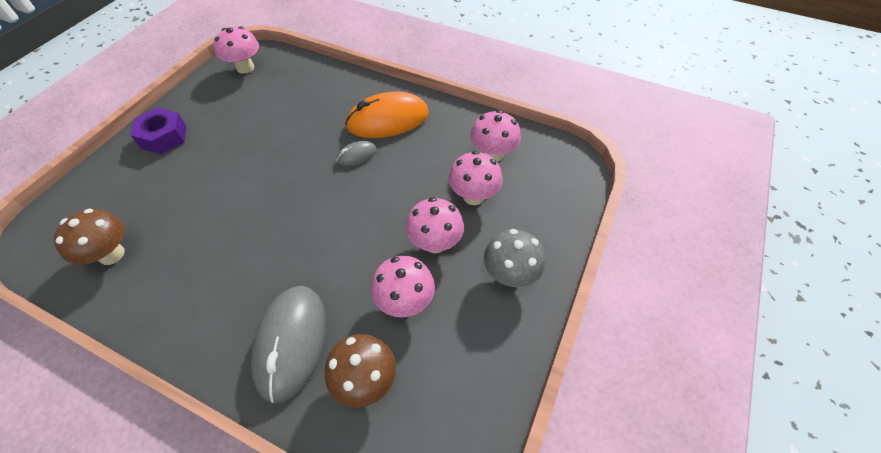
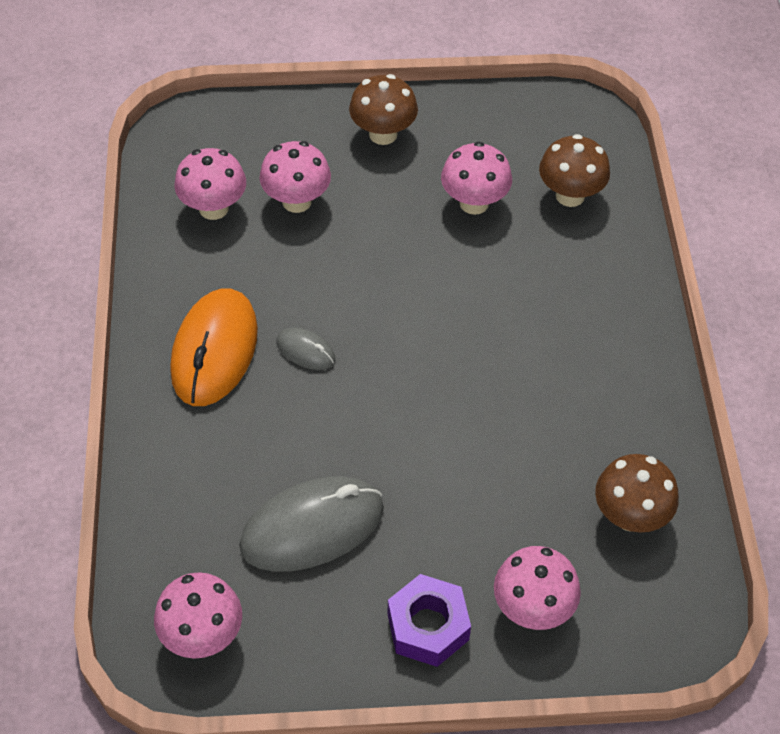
camera: 120 degrees left, 0 degrees up
grey mouse [251,286,326,403] -> grey mouse moved to [239,476,384,572]
orange mouse [345,92,429,138] -> orange mouse turned 60 degrees clockwise [170,288,258,406]
pink mushroom [406,197,464,253] -> pink mushroom moved to [494,546,581,630]
grey mushroom [484,229,545,287] -> brown mushroom [349,74,418,145]

